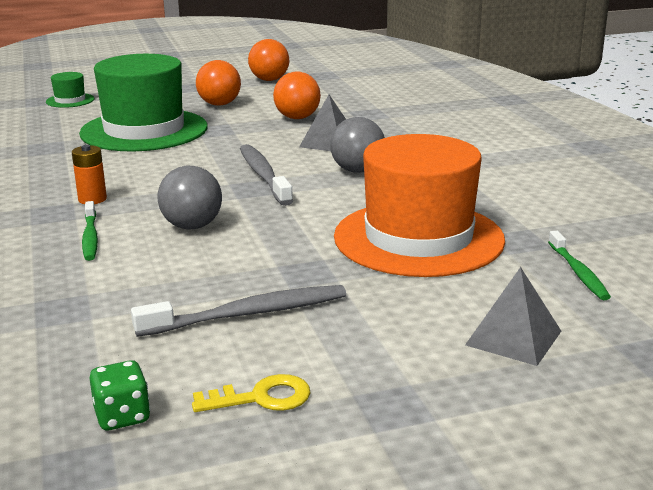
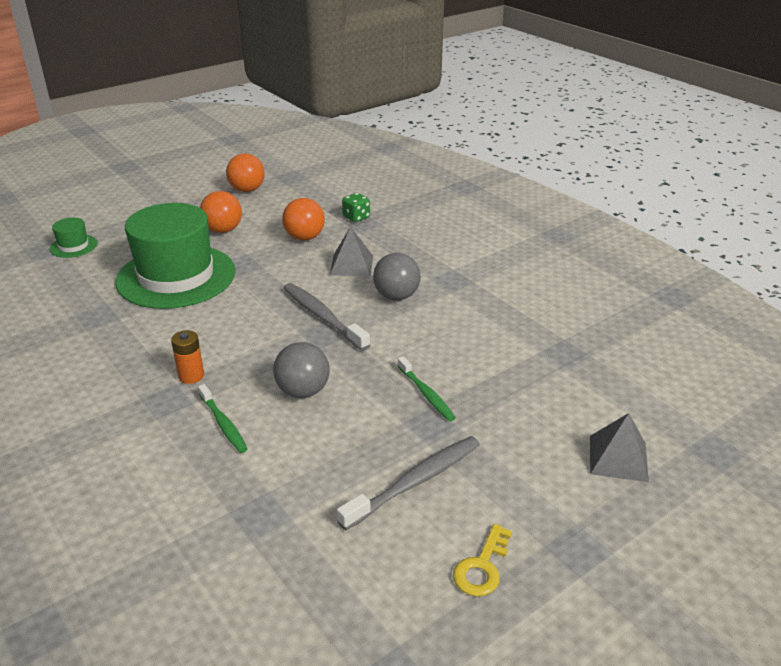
camera: 20 degrees left, 10 degrees up
green dice [89,360,151,430] -> green dice moved to [342,193,370,222]
yellow key [192,374,311,412] -> yellow key turned 150 degrees clockwise [453,524,512,596]
orange hat [334,134,505,277] -> none
green toothbrush [548,231,611,300] -> green toothbrush moved to [397,356,456,421]

